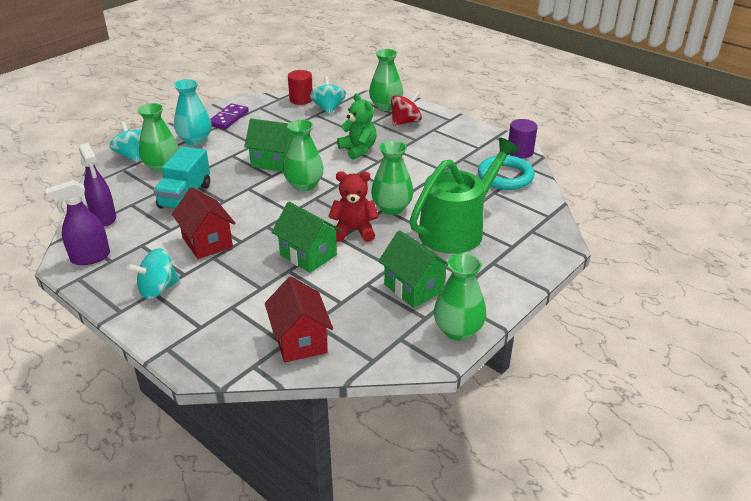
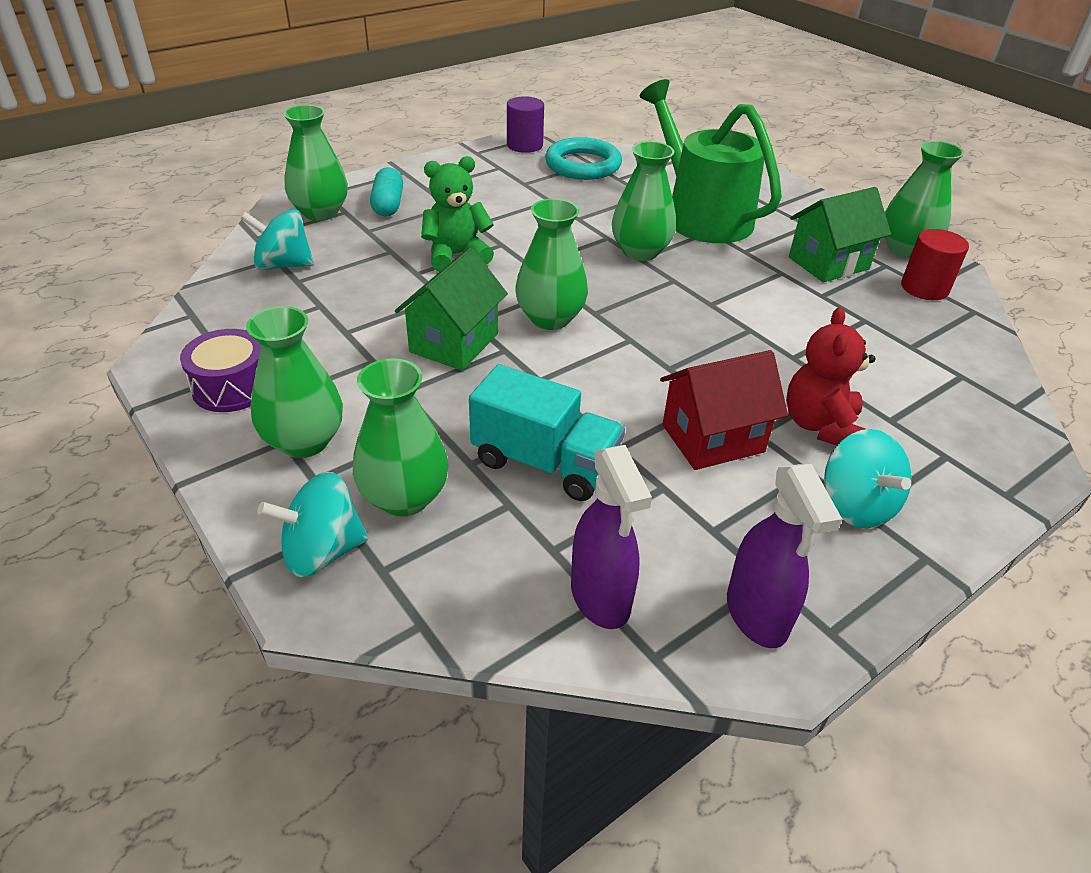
camera: 80 degrees left, 5 degrees up
purple spray bottle [79,143,116,226] -> purple spray bottle turned 90 degrees clockwise [571,445,652,629]
turquoise vase [174,79,211,145] -> green vase [246,306,343,458]
purple domino [210,103,249,129] -> purple drum [180,329,261,412]
red house [265,276,333,362] -> none
green house [272,202,342,273] -> none
red cylinder [288,70,312,105] -> red cylinder moved to [901,229,969,300]
red teddy bear [328,171,379,242] -> red teddy bear moved to [786,307,876,445]
red spinning top [391,91,422,126] -> turquoise capsule [370,167,403,216]

